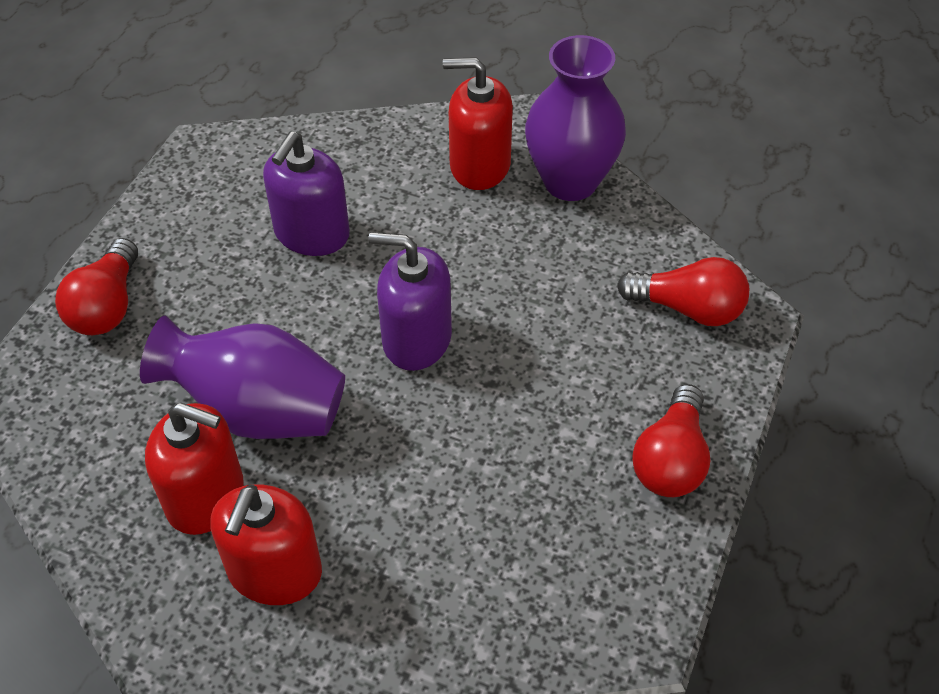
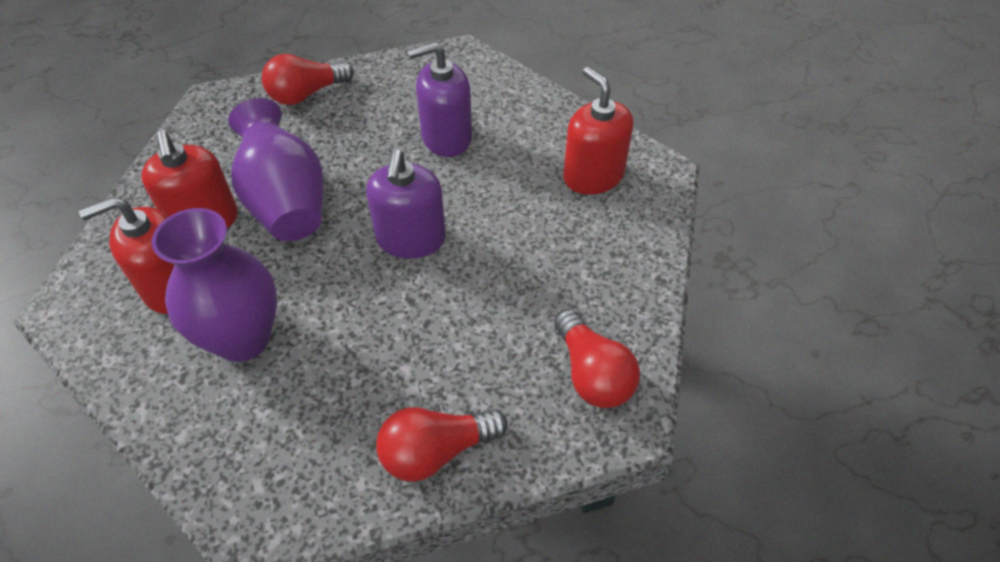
camera: 50 degrees right, 0 degrees up
purple soap dispenser [368,232,452,371] -> purple soap dispenser turned 150 degrees counterclockwise [366,149,446,258]
purple vase [525,35,626,201] -> purple vase moved to [152,208,277,362]

